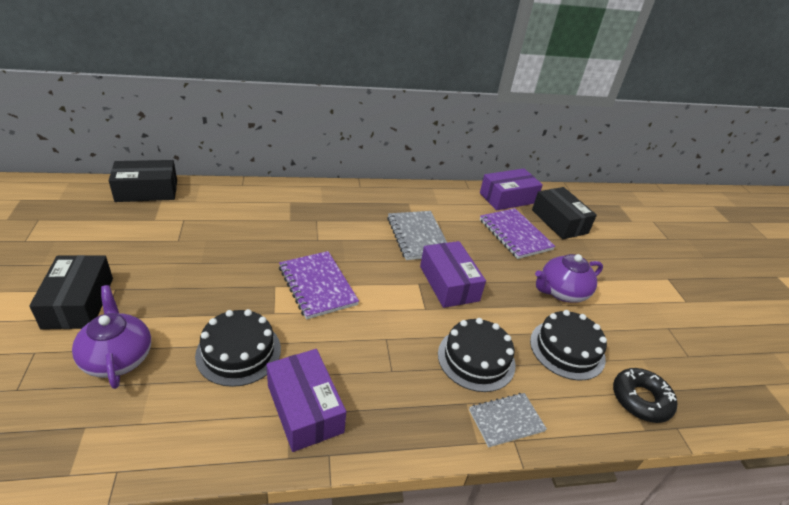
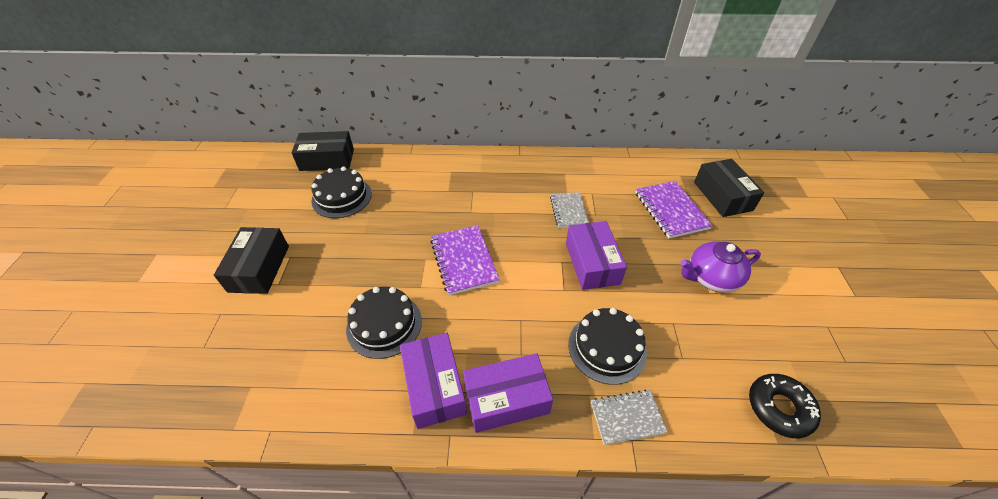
camera: 15 degrees right, 10 degrees up
purple teapot [72,285,151,389] -> none
grey notebook [387,211,447,260] -> grey notebook [550,192,589,228], size x0.66
purple box [480,168,543,211] -> purple box moved to [463,353,553,433]
black cake [530,310,607,380] -> black cake moved to [311,166,372,218]

